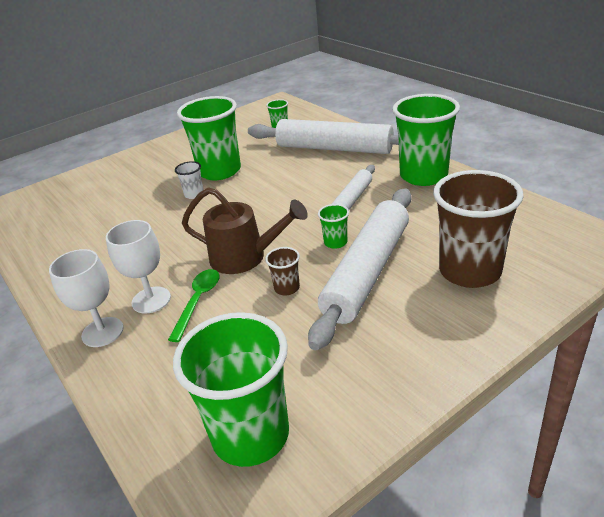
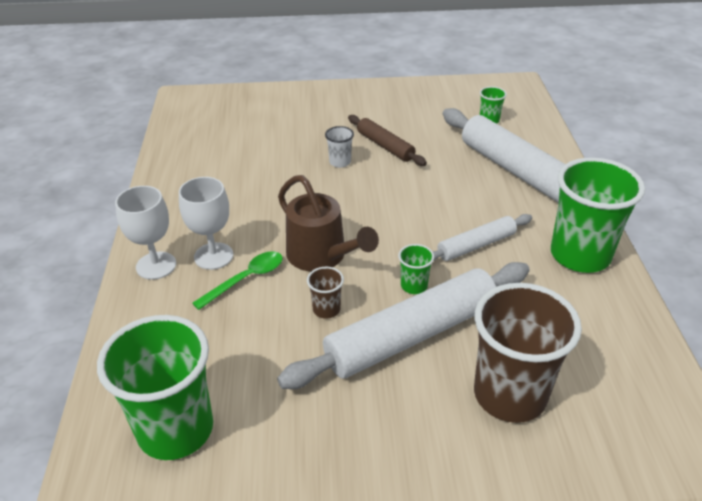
camera: 30 degrees right, 5 degrees up
green cup [177,96,241,180] -> brown rolling pin [348,115,427,166]

